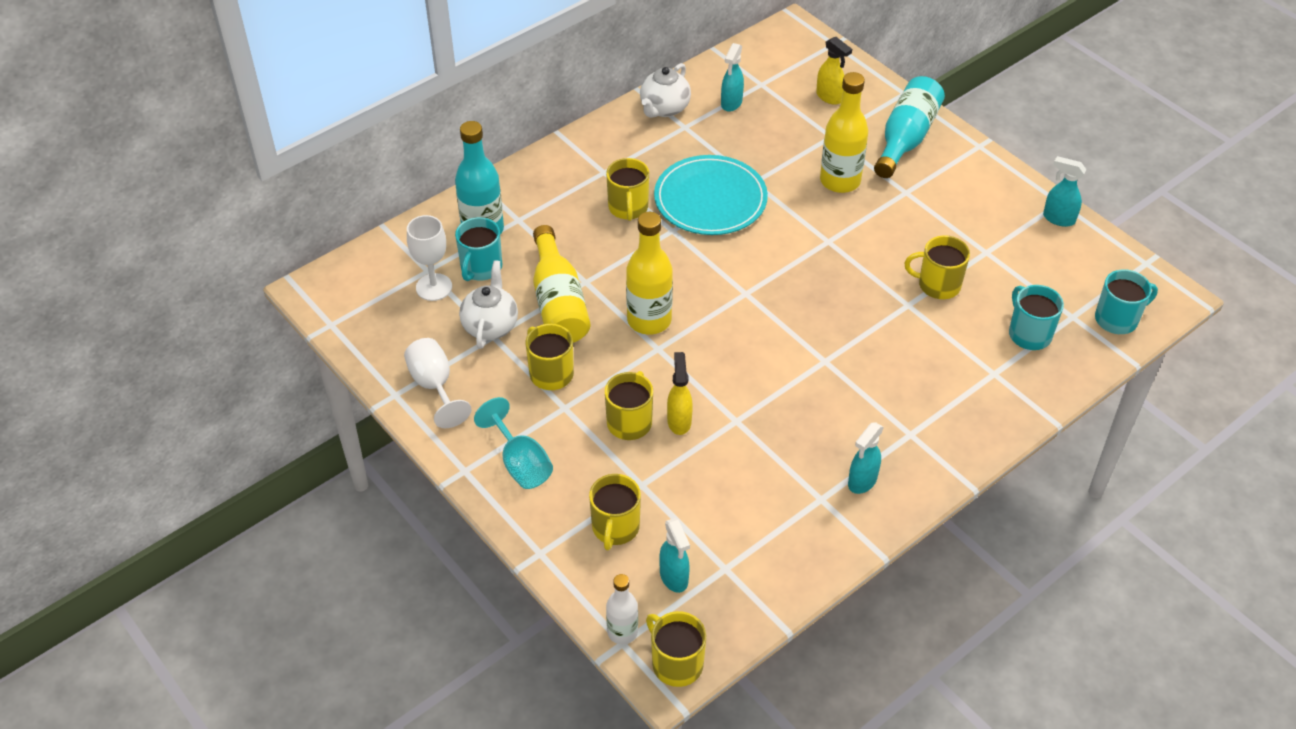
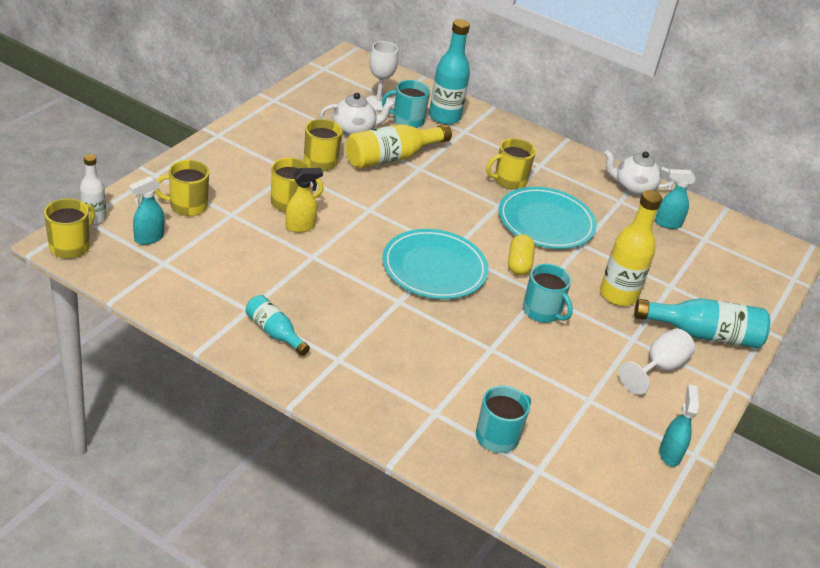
camera: 65 degrees right, 10 degrees down
white goblet [404,338,472,428] -> white goblet moved to [619,329,695,395]
turquoise goblet [474,397,553,489] -> none
yellow bottle [626,212,673,335] -> none
yellow spray bottle [816,37,852,105] -> none
turquoise spray bottle [848,422,884,494] -> turquoise bottle [246,295,310,356]
yellow mug [904,235,970,299] -> none
turquoise mug [1095,269,1158,334] -> turquoise mug moved to [523,264,573,323]
none -> turquoise plate [382,229,489,299]
none -> yellow capsule [508,234,535,276]

